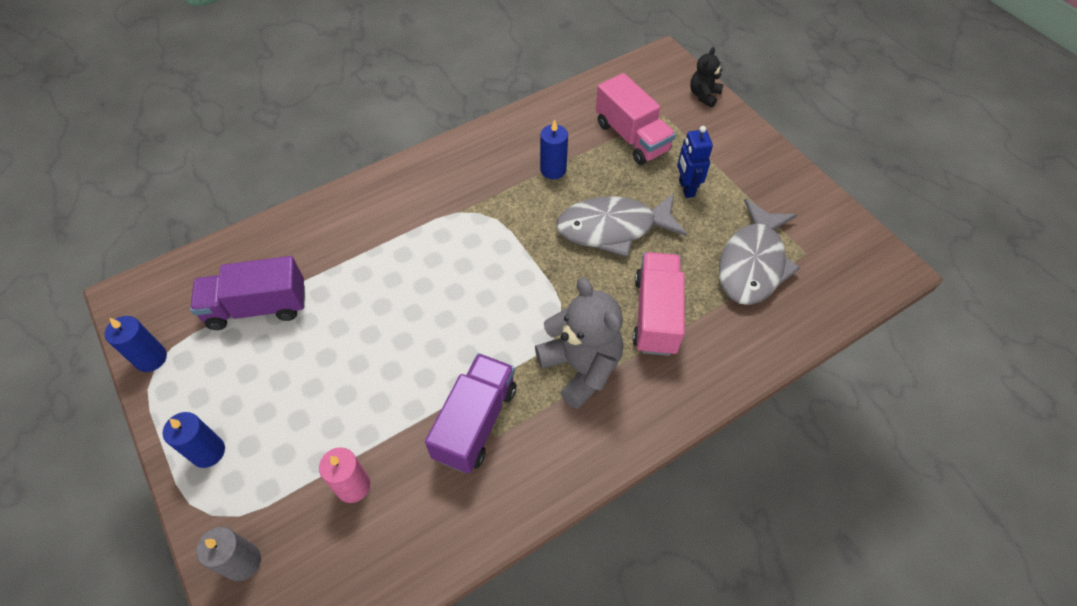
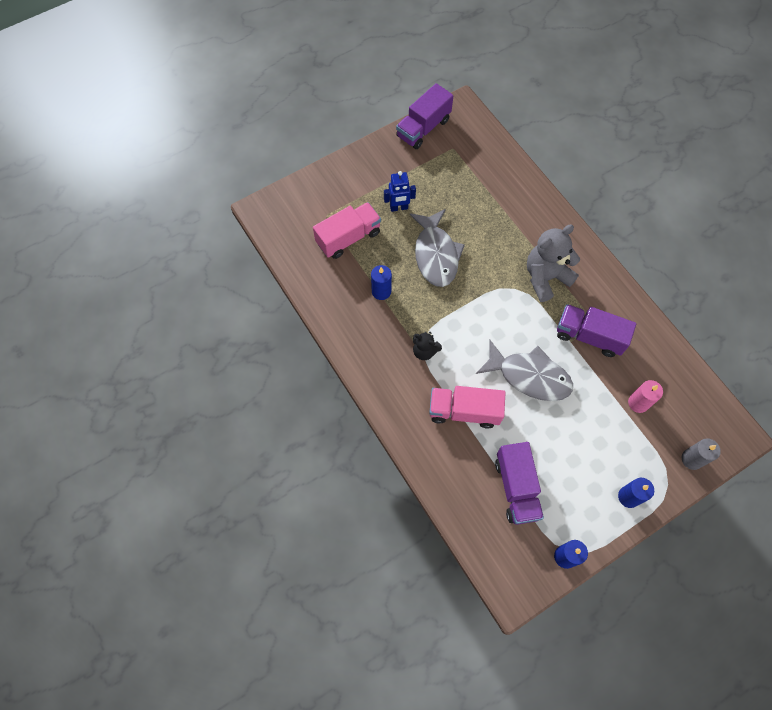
camera: 90 degrees left, 10 degrees up
pink truck [633,252,685,356] -> pink truck moved to [429,386,506,428]
black teddy bear [690,47,723,107] -> black teddy bear moved to [413,332,442,360]
grey fish [719,198,800,305] -> grey fish moved to [476,340,573,401]
none -> purple truck [396,83,453,149]

